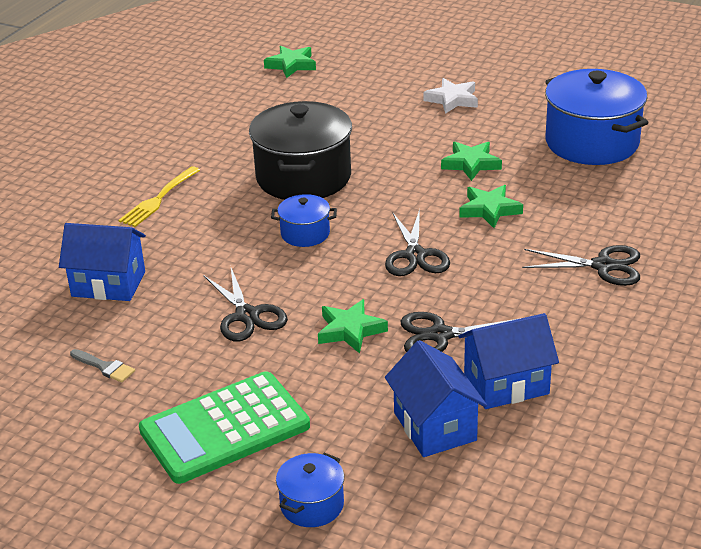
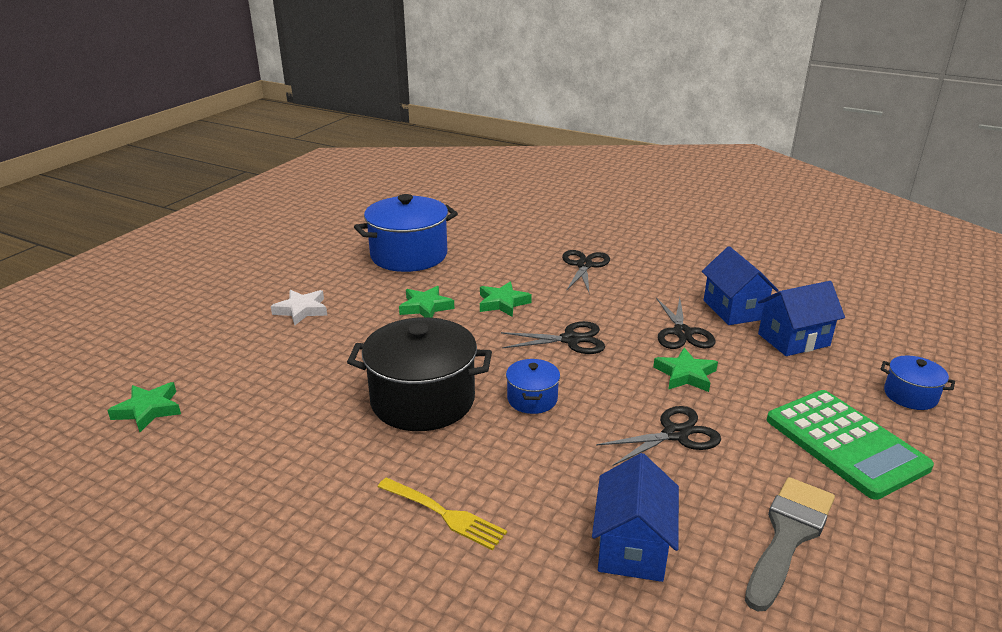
camera: 90 degrees left, 5 degrees down
grey brush [70,349,135,383] -> grey brush [745,477,835,612], size x2.13

